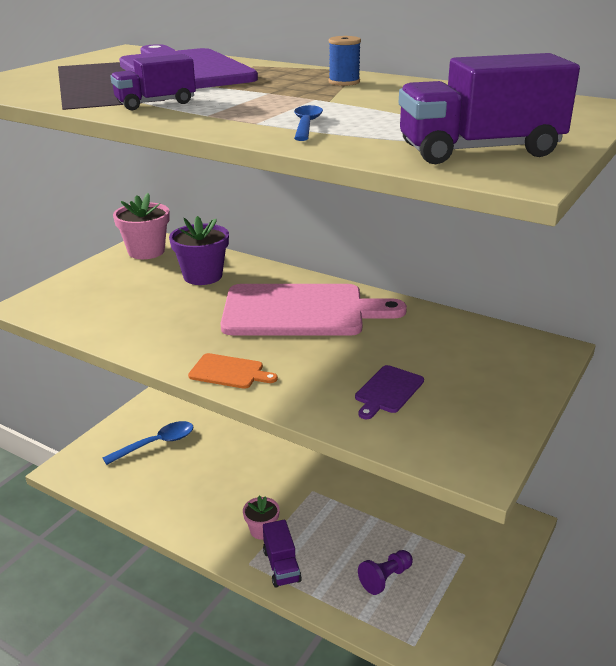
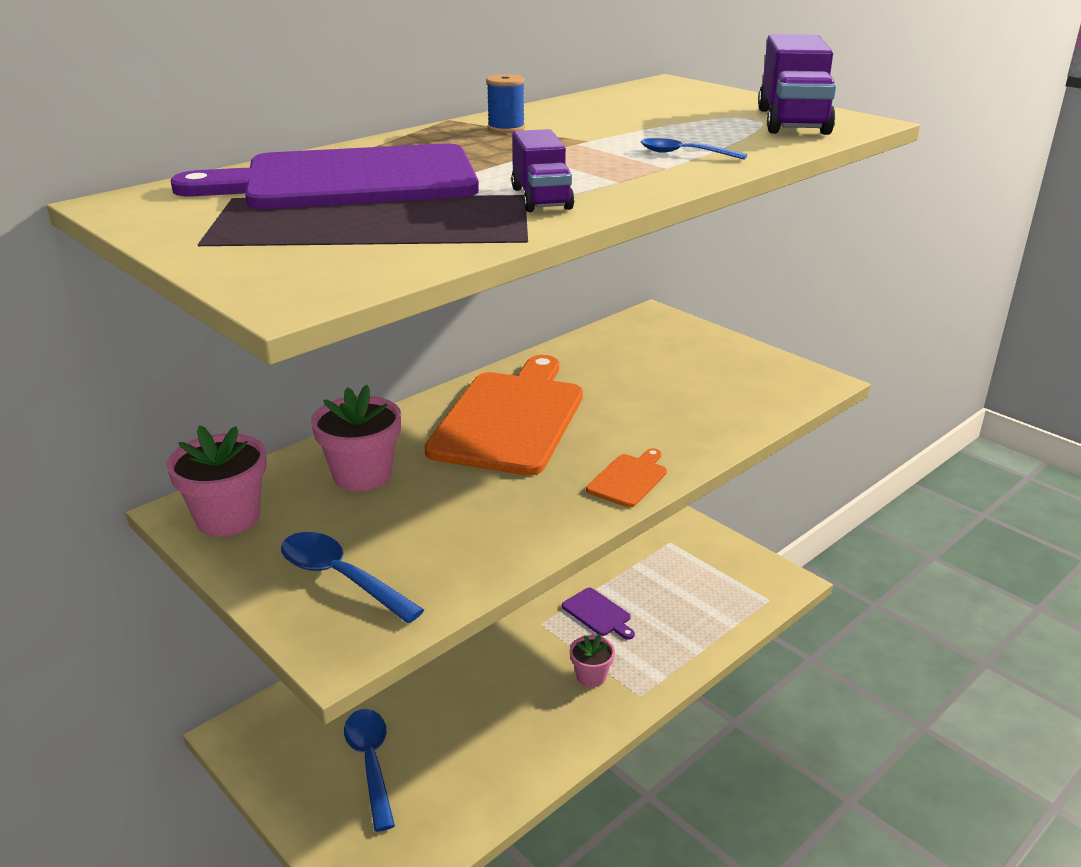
camera: 75 degrees left, 0 degrees up
purple flower pot [169,216,229,285] -> pink flower pot [311,385,401,491]
pink cutting board [221,284,407,336] -> orange cutting board [424,355,583,476]
purple truck [263,520,302,588] -> none
purple cutting board [355,365,424,419] -> purple cutting board moved to [562,588,635,640]
purple pawn [358,550,413,595] -> none
none -> blue spoon [281,532,424,624]

